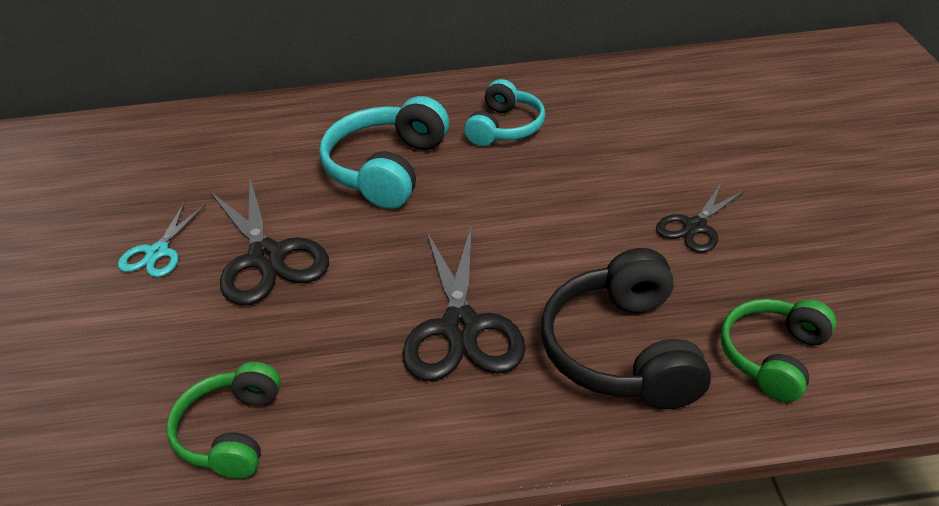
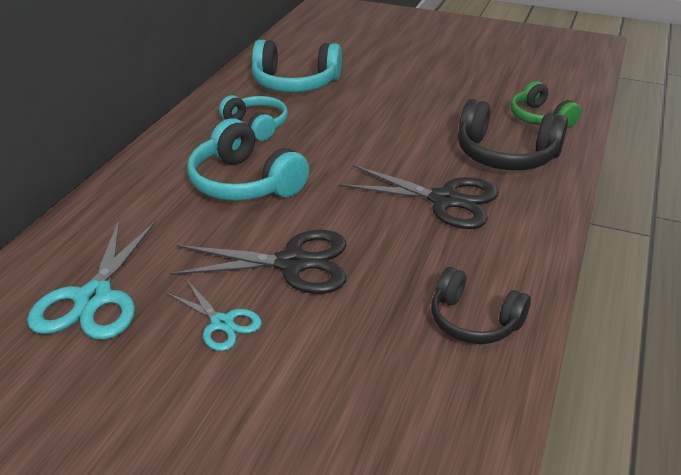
camera: 65 degrees left, 5 degrees down
green headphones [166,362,281,479] -> black headphones [431,267,531,344]
black scissors [656,183,745,253] -> none
none -> turquoise scissors [27,220,156,340]
none -> turquoise headphones [252,40,342,92]

